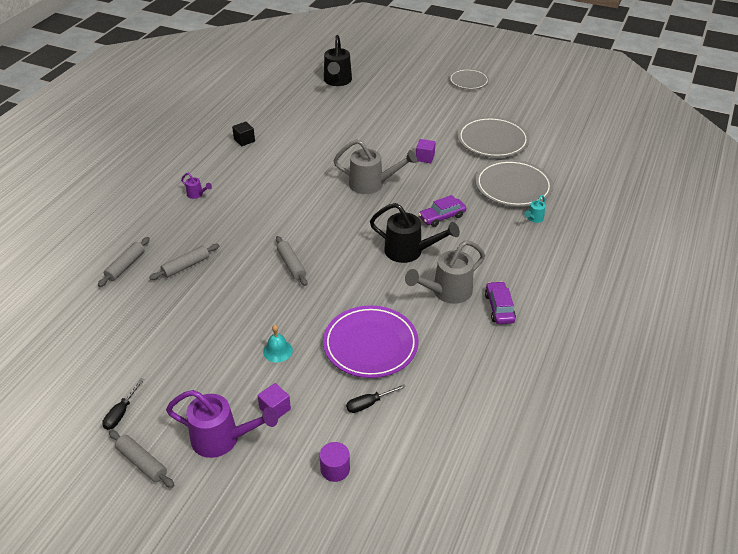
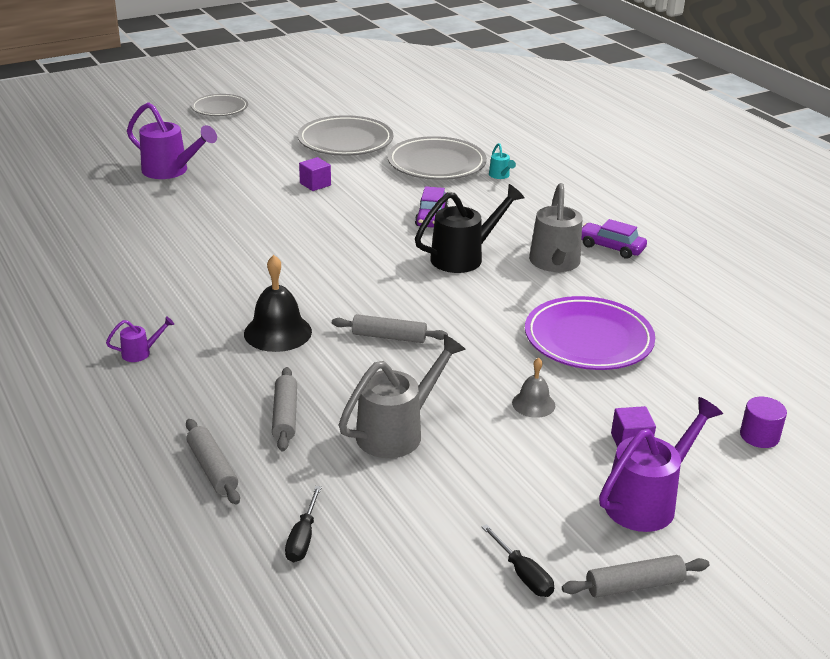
camera: 55 degrees left, 10 degrees down
black cube [232,121,255,146] -> none
turquoise bell [263,325,293,362] -> grey bell [512,357,555,418]
black watering can [324,35,352,86] -> none
grey watering can [333,139,417,194] -> grey watering can moved to [339,334,466,458]
black screwdriver [346,384,406,413] -> black screwdriver moved to [285,486,322,562]
none -> purple watering can [127,102,217,179]
none -> black bell [244,255,312,352]

